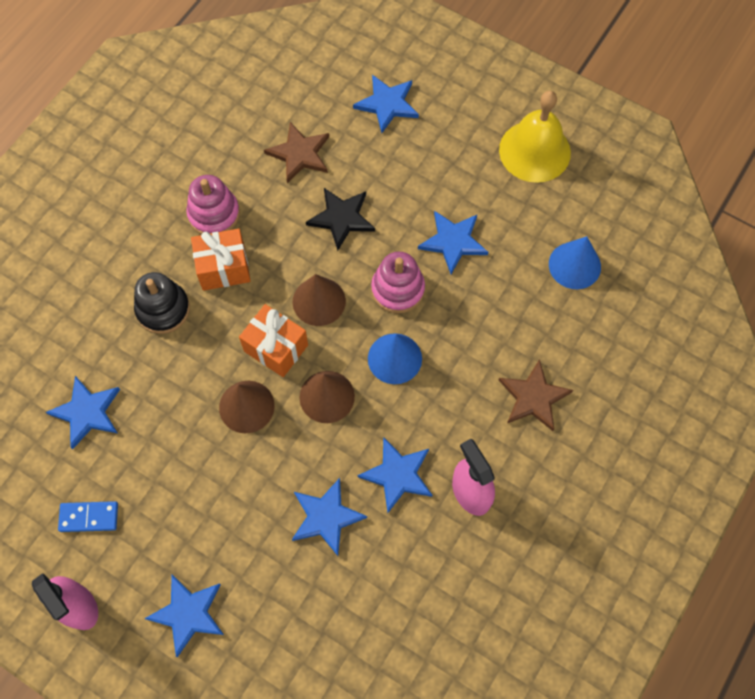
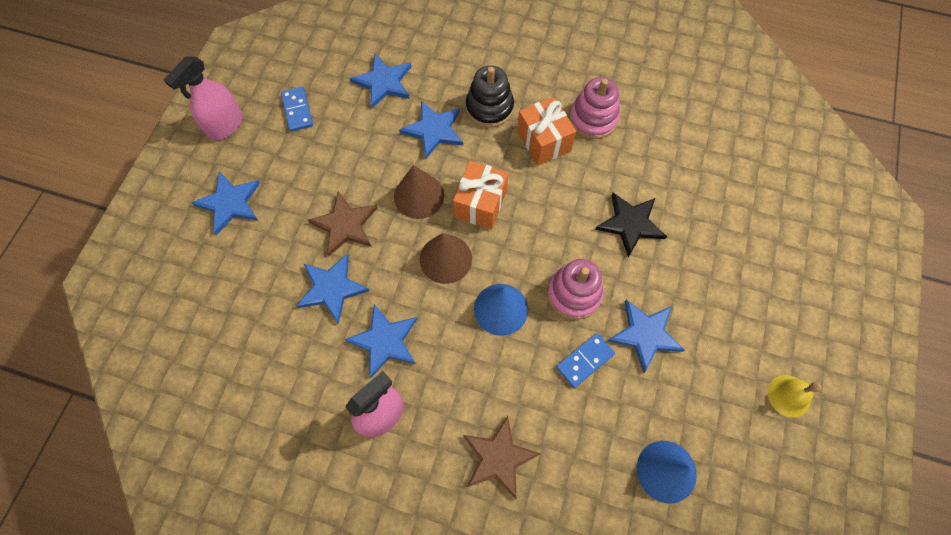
camera: 75 degrees right, 0 degrees up
brown star [264,122,329,183] -> brown star moved to [308,191,377,256]
brown cone [293,274,346,326] -> none
blue star [353,75,419,133] -> blue star moved to [399,101,463,159]
yellow bell [499,91,571,183] -> yellow bell [768,375,822,418], size x0.52
none -> blue domino [556,333,615,388]

